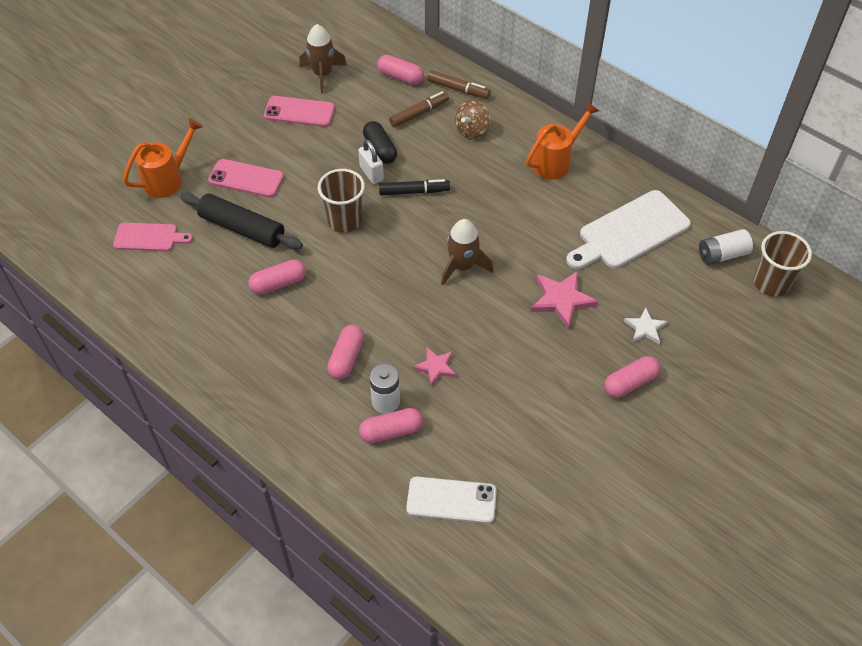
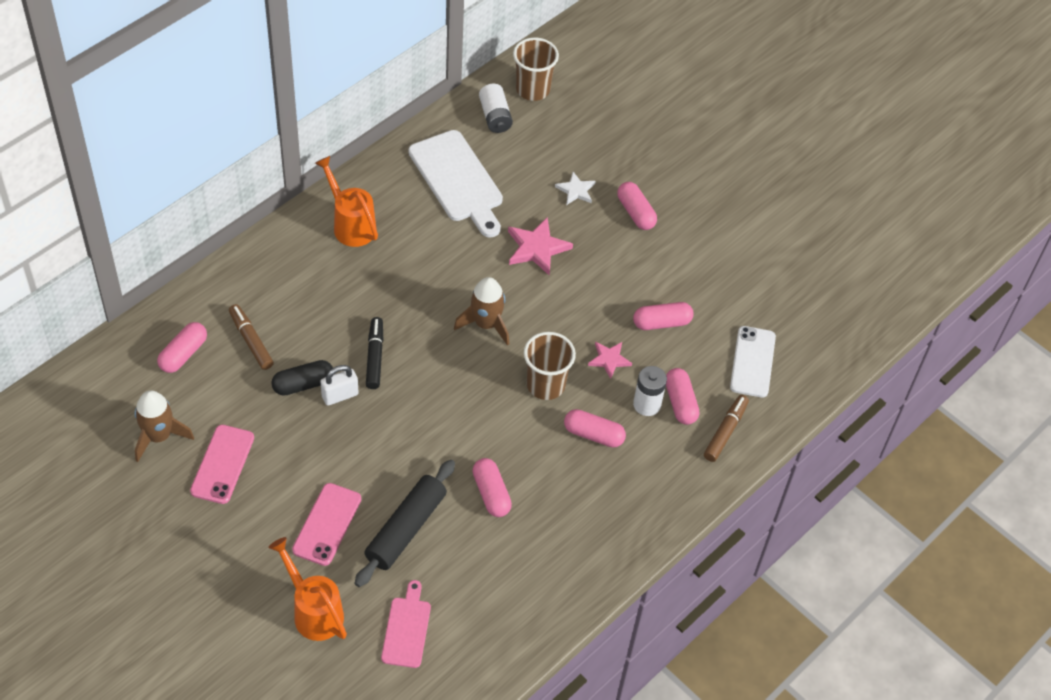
camera: 90 degrees left, 0 degrees up
brown cup [318,169,365,233] -> brown cup moved to [524,332,576,400]
brown marker [427,70,491,99] -> brown marker moved to [704,395,749,462]
brown spinning top [455,100,490,139] -> none
none -> pink capsule [633,302,694,330]

